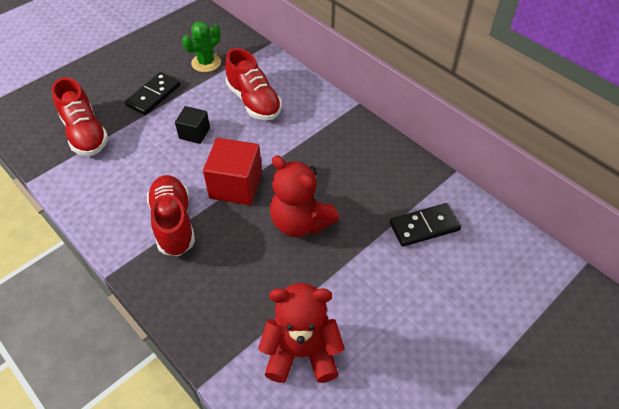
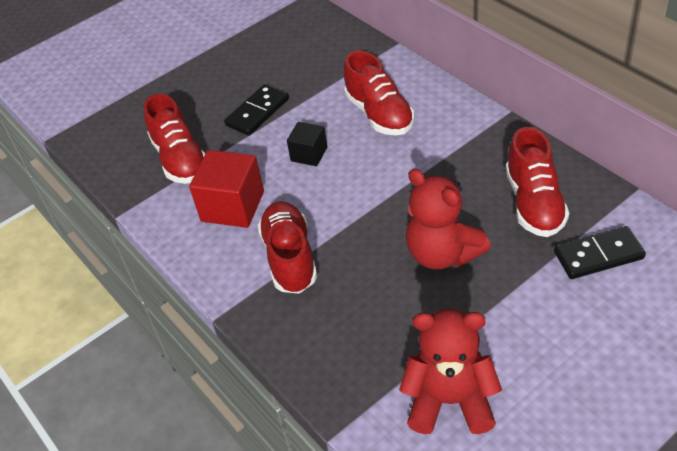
camera: 10 degrees right, 5 degrees down
green cactus [182,21,221,72] -> none
red cube [203,138,262,205] -> red cube moved to [189,150,264,228]
none -> red shoe [506,127,569,237]

